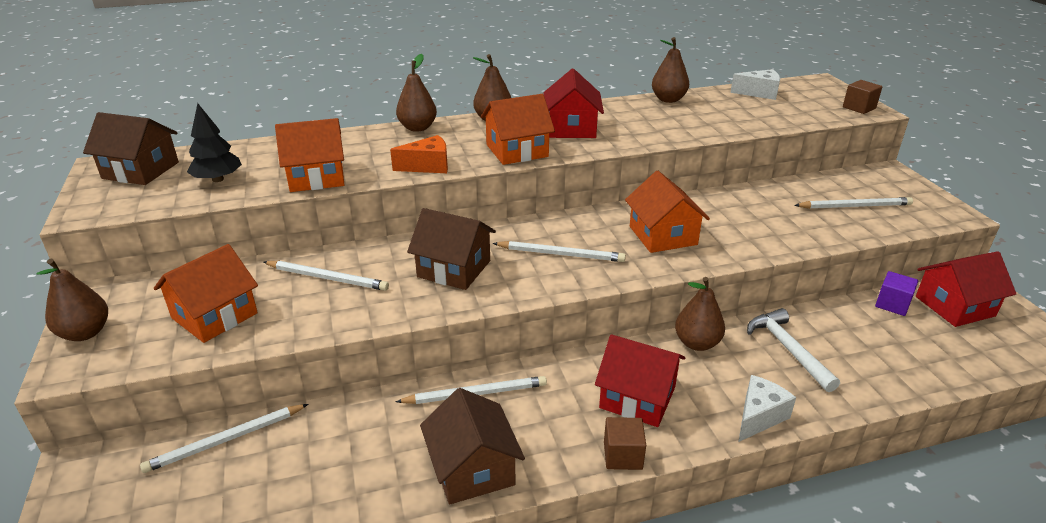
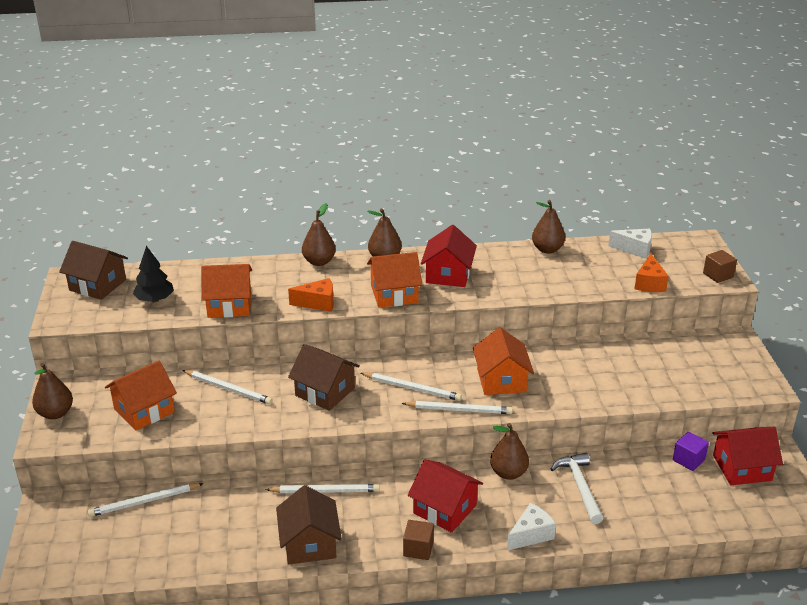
camera: 10 degrees right, 0 degrees up
white pencil [794,197,913,209] -> white pencil moved to [402,401,513,414]
none -> orange cheese [635,254,669,292]

